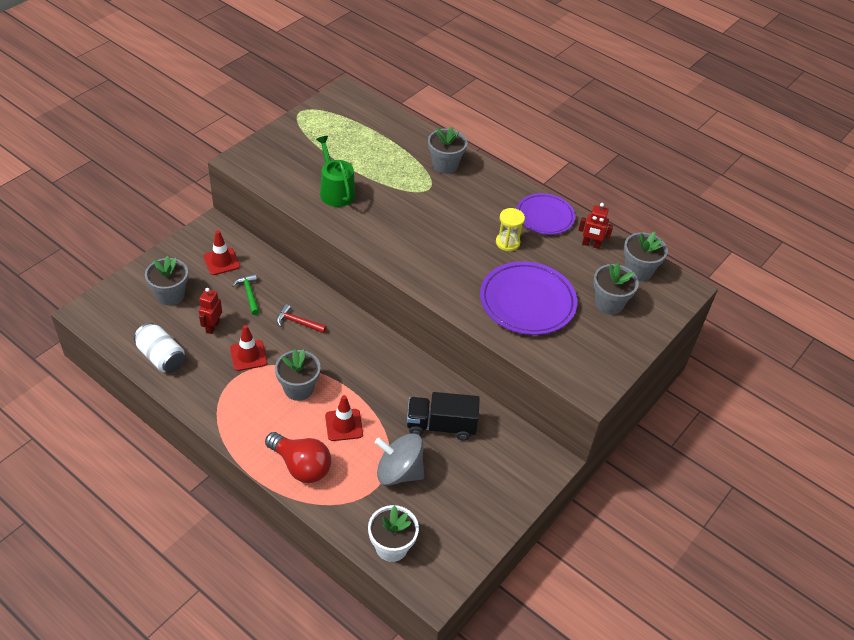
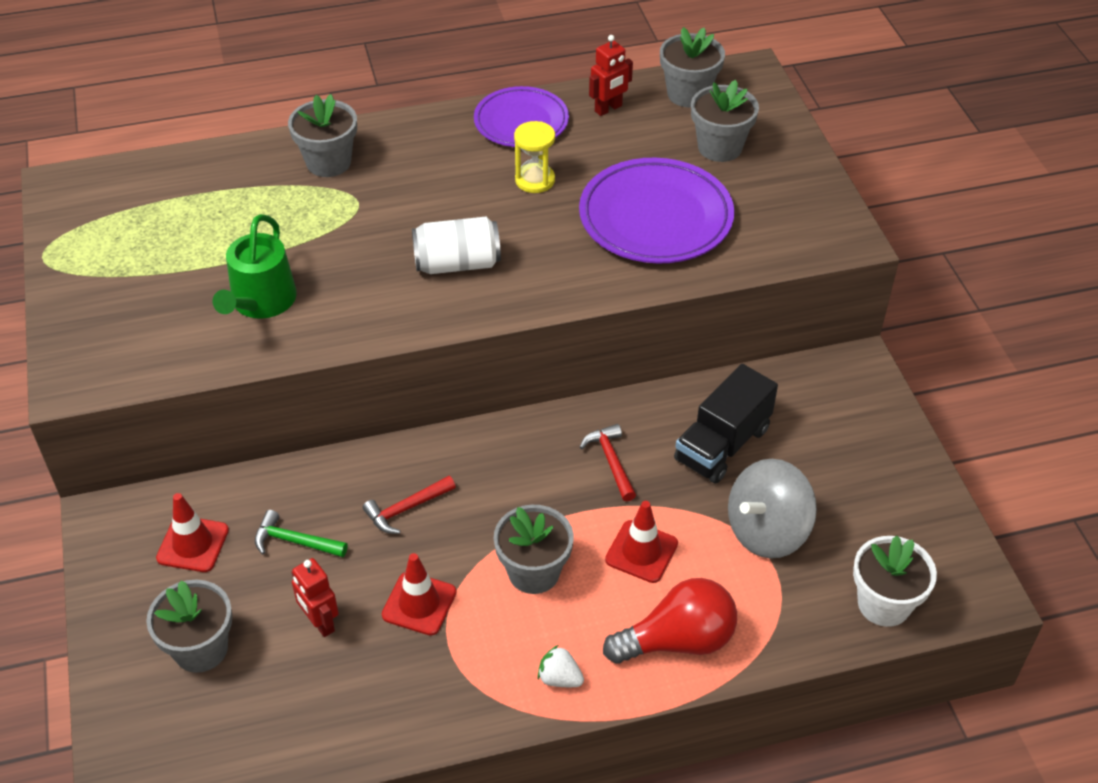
camera: 50 degrees left, 0 degrees up
white can [134,323,185,373] -> white can moved to [412,217,501,274]
green watering can [316,136,356,207] -> green watering can turned 90 degrees counterclockwise [213,214,297,319]
none -> white strawberry [538,645,584,687]
none -> red hammer [579,424,636,501]

